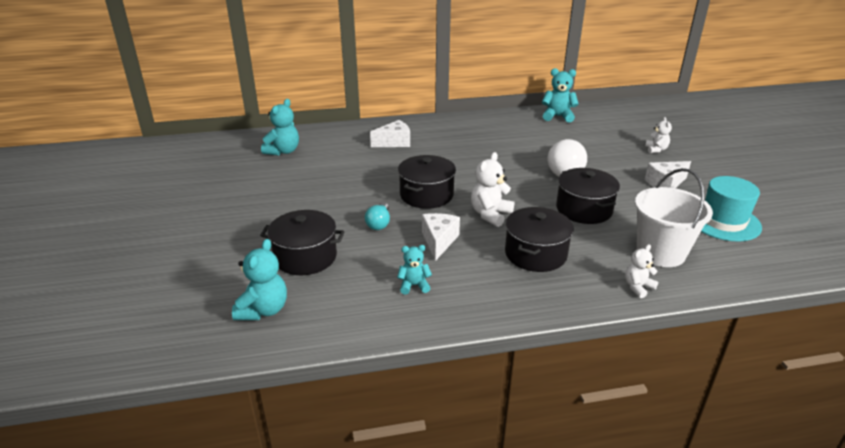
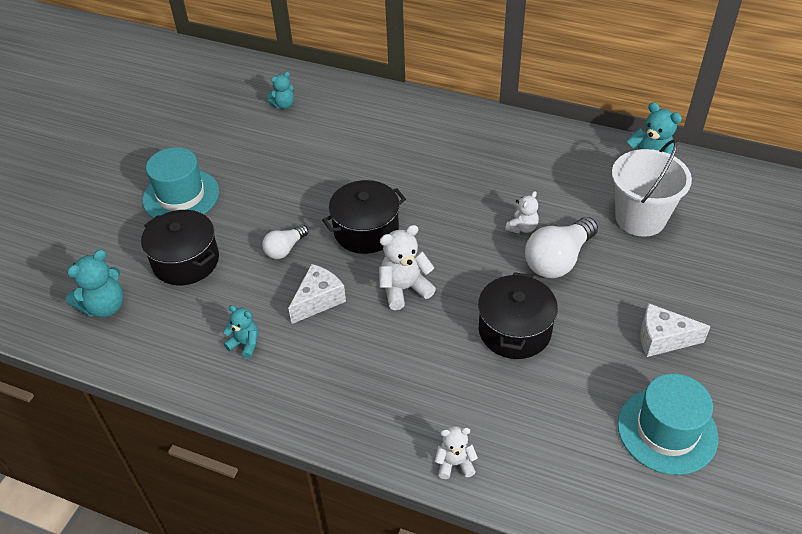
camera: 35 degrees right, 15 degrees up
turquoise teddy bear [261,99,299,156] -> turquoise teddy bear [267,72,294,109], size x0.62
turquoise light bulb [365,202,390,230] -> white light bulb [262,225,309,259]
white cheese [370,120,410,147] -> none
black pot [505,207,574,272] -> none
white bucket [635,168,713,267] -> white bucket moved to [612,139,692,237]
white teddy bear [645,117,672,153] -> white teddy bear moved to [505,191,539,234]
none -> turquoise hat [143,147,219,218]

